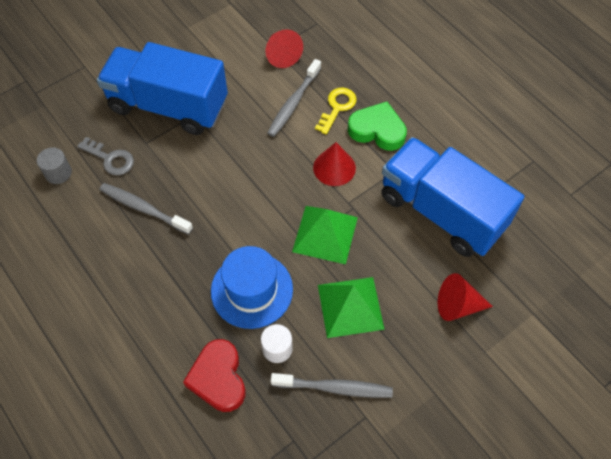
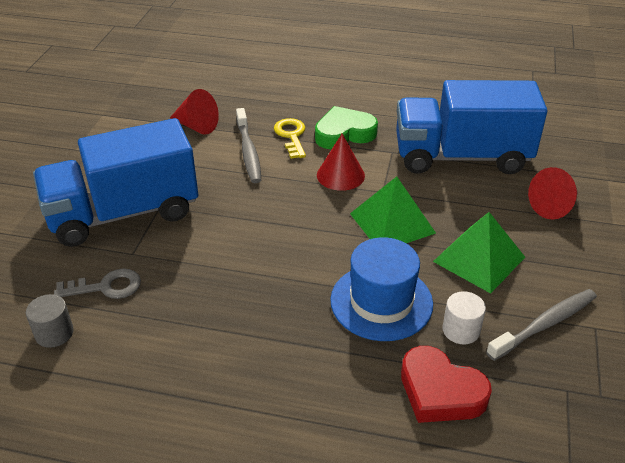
camera: 40 degrees left, 20 degrees down
grey toothbrush [100,183,193,235] -> none

